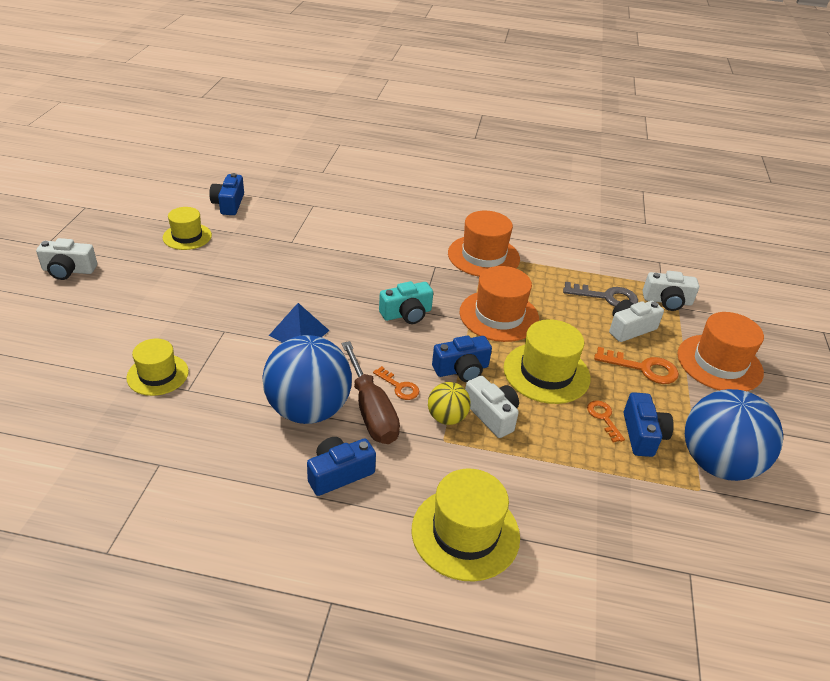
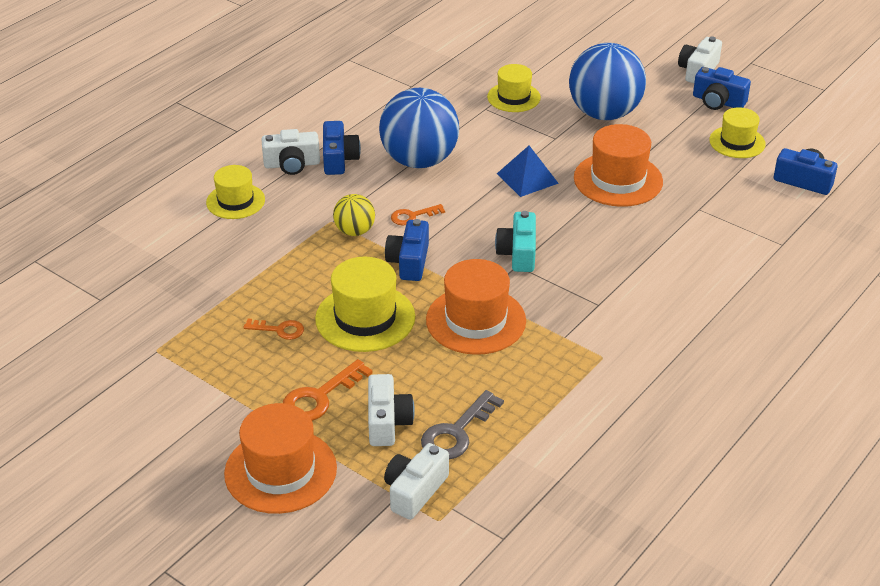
camera: 120 degrees right, 0 degrees up
brown screwdriver [342,341,400,444] -> none
yellow hat [412,468,520,581] -> yellow hat [206,165,265,219], size x0.65
orange hat [448,211,520,277] -> orange hat moved to [574,124,663,207]
white camera [465,376,519,438] -> white camera moved to [261,129,320,175]
blue camera [624,392,674,457] -> blue camera moved to [693,67,751,110]
blue ball [685,389,783,481] -> blue ball moved to [569,43,646,120]

